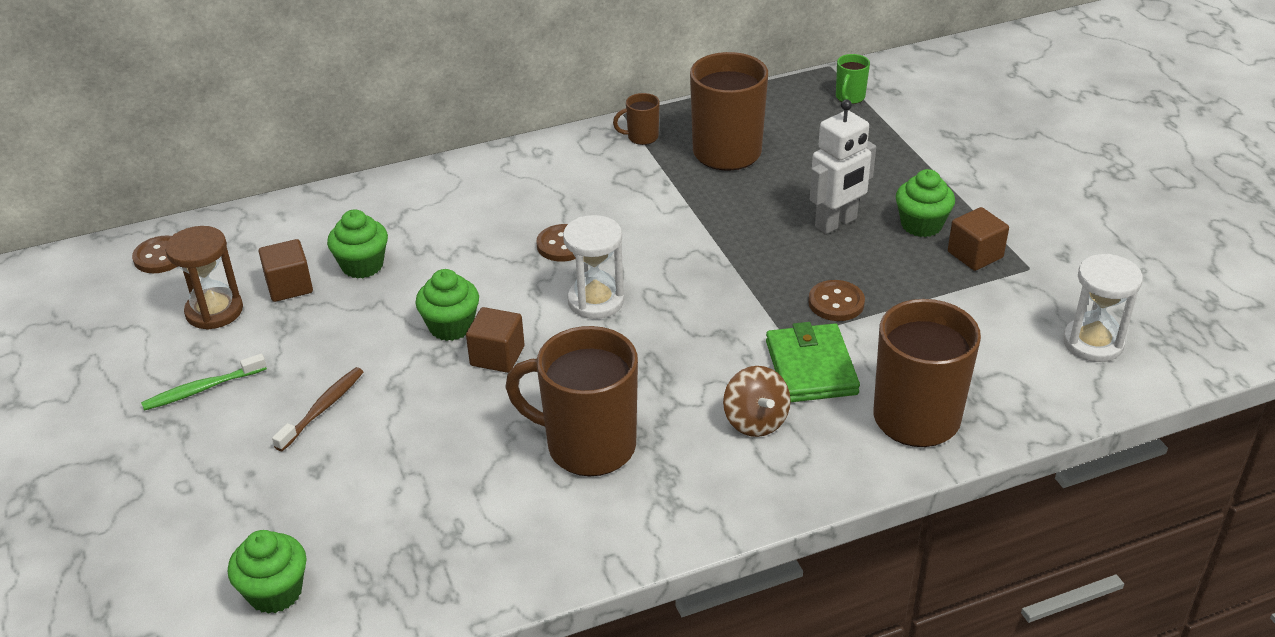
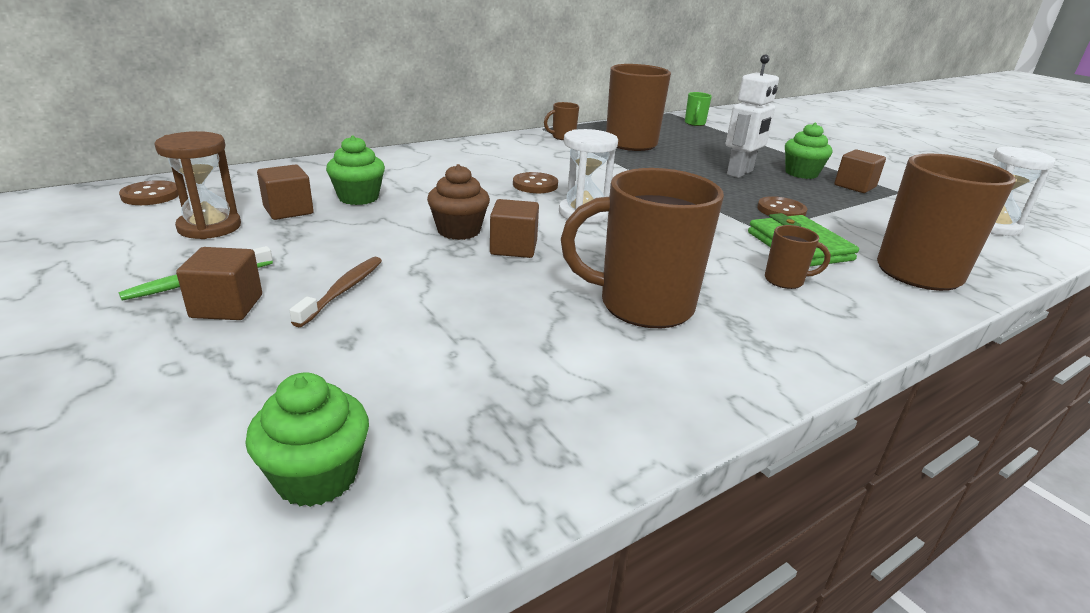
camera: 15 degrees left, 10 degrees down
green cupcake [415,269,479,341] -> brown cupcake [427,164,490,240]
brown spinning top [723,366,791,437] -> brown mug [765,225,831,289]
none -> brown cube [176,247,262,320]

